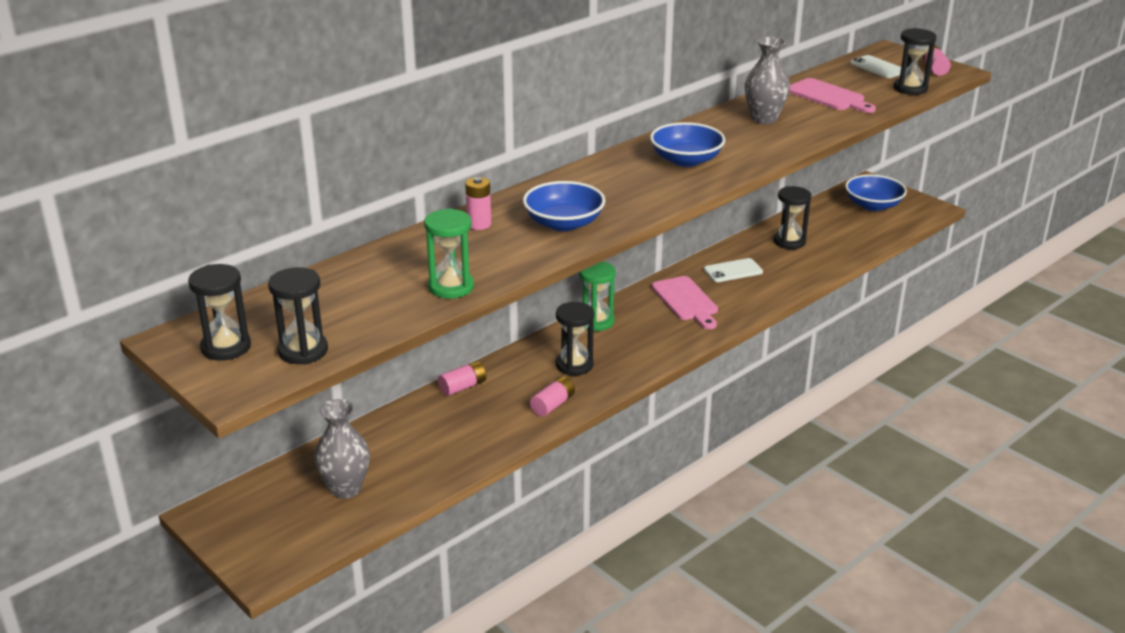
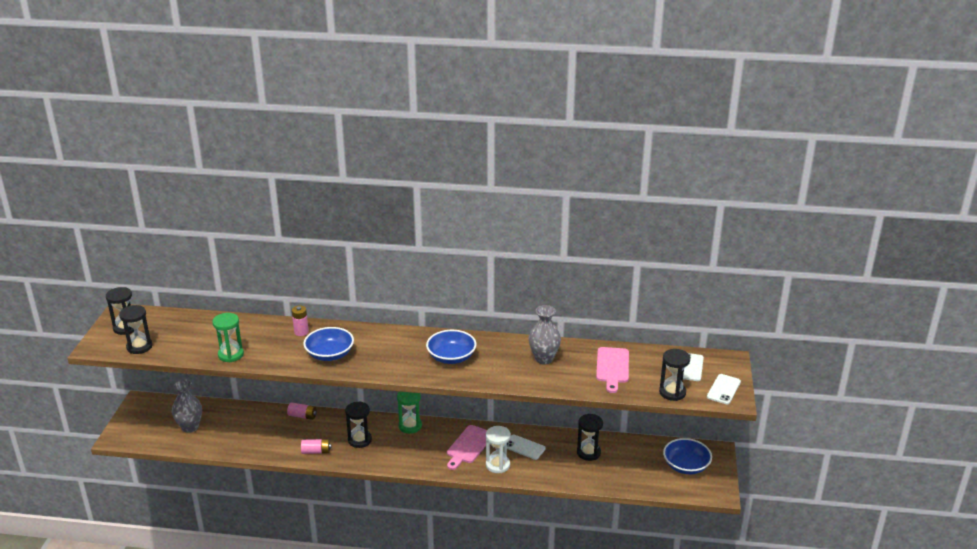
camera: 50 degrees right, 0 degrees up
pink battery [922,45,951,76] -> white phone [707,374,741,404]
none -> white hourglass [486,426,511,473]

